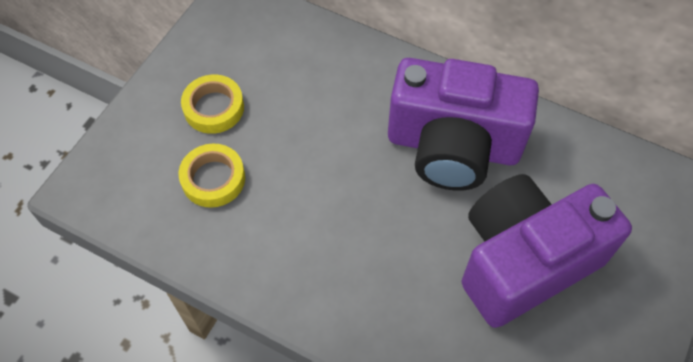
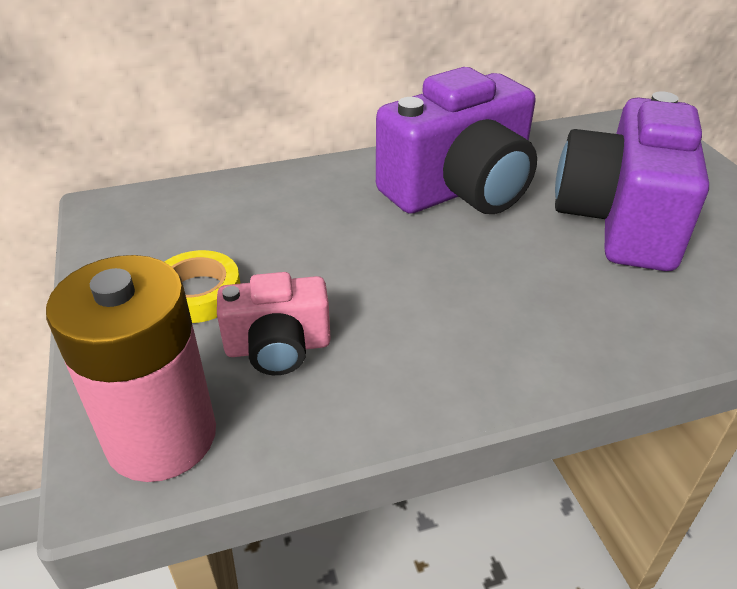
camera: 45 degrees left, 20 degrees down
yellow tape [179,144,245,208] -> pink camera [217,272,331,375]
none -> pink battery [46,255,216,482]

